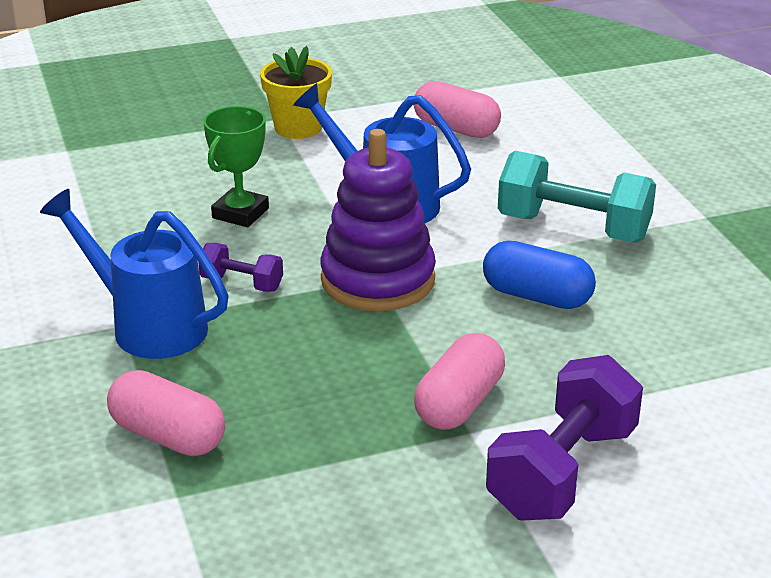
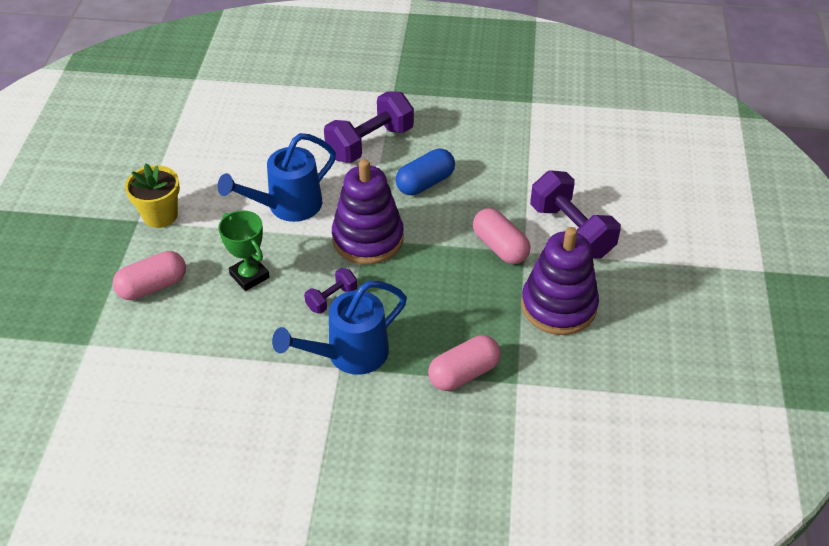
camera: 65 degrees left, 15 degrees up
pink capsule [413,81,501,138] -> pink capsule moved to [113,251,186,300]
turquoise dumbbell [498,151,656,242] -> purple dumbbell [324,91,414,163]
none -> purple stacking toy [521,227,599,335]

